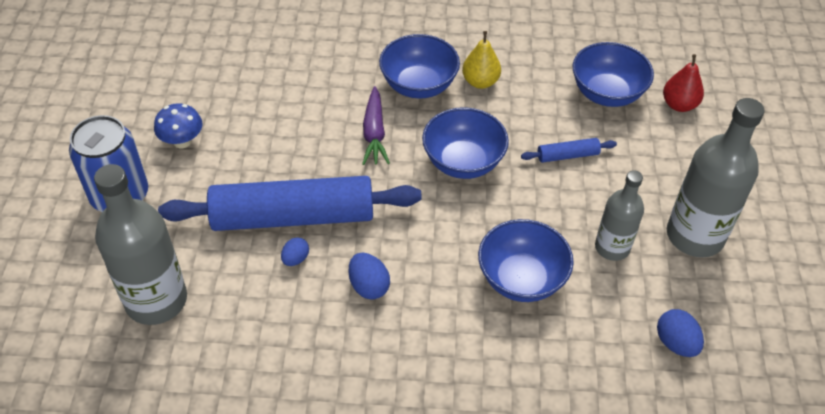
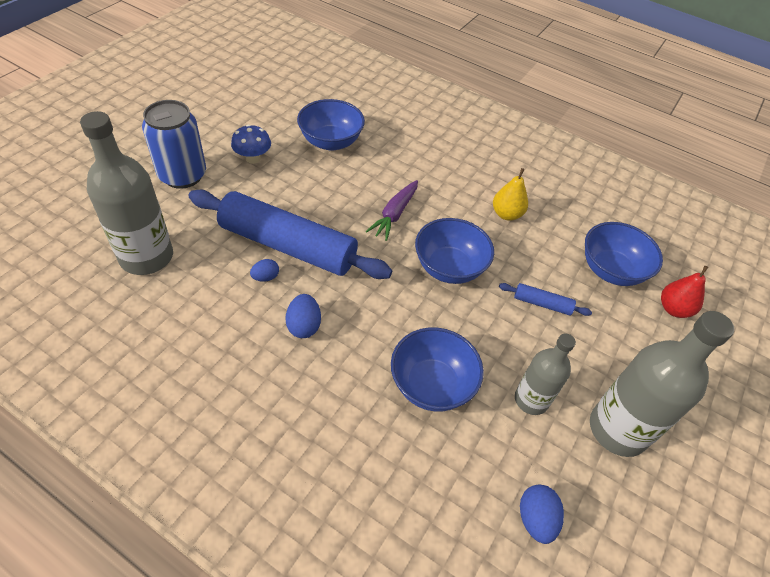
camera: 25 degrees right, 0 degrees up
blue bowl [379,34,460,98] -> blue bowl moved to [297,99,365,151]

